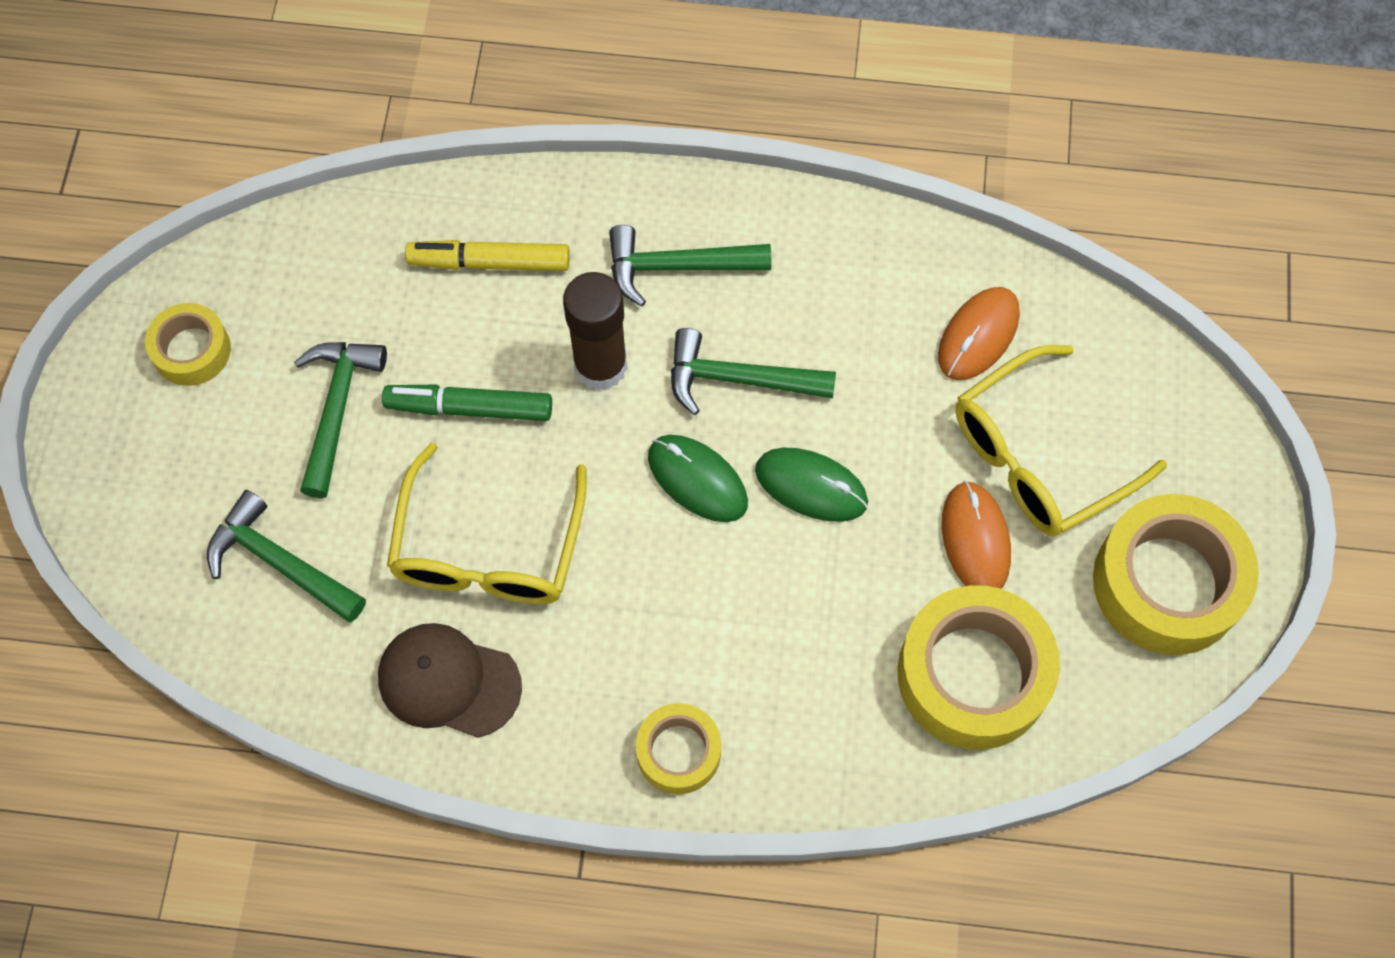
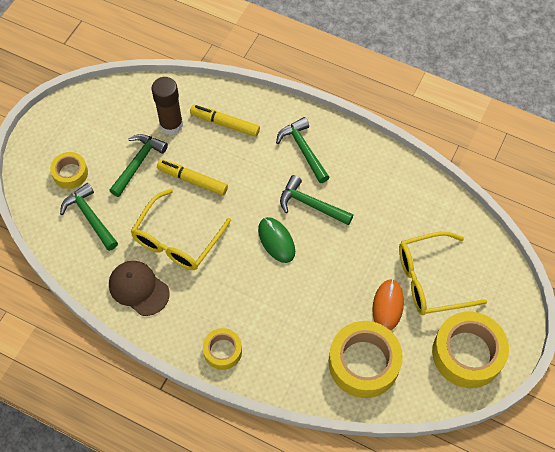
camera: 20 degrees right, 5 degrees down
yellow tape [145,303,231,386] -> yellow tape moved to [50,152,88,189]
green marker [382,385,552,421] -> yellow marker [157,159,228,195]
brown glue stick [563,272,628,390] -> brown glue stick moved to [151,77,183,135]
green hammer [609,225,771,306] -> green hammer turned 45 degrees clockwise [276,117,329,183]
green mouse [755,448,868,522] -> none
orange mouse [938,287,1020,380] -> none

